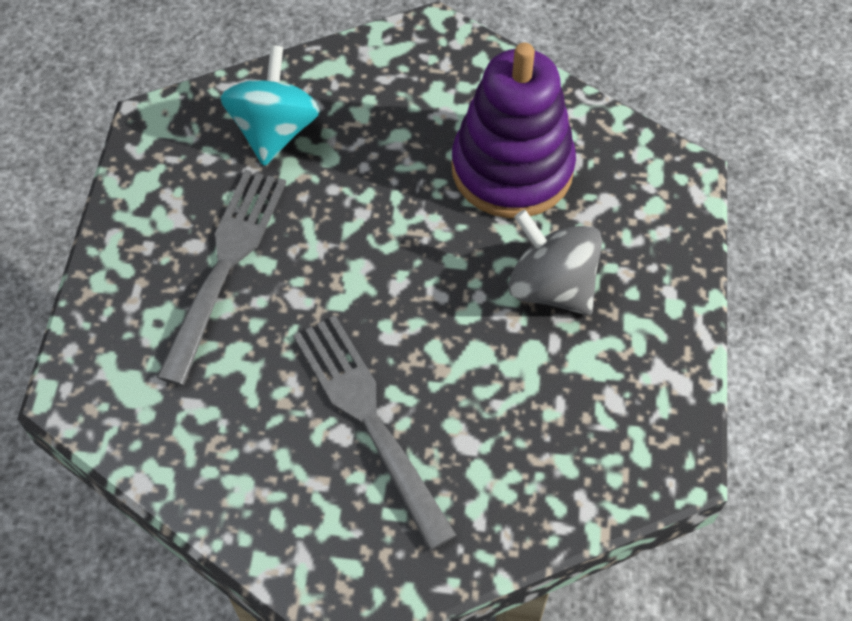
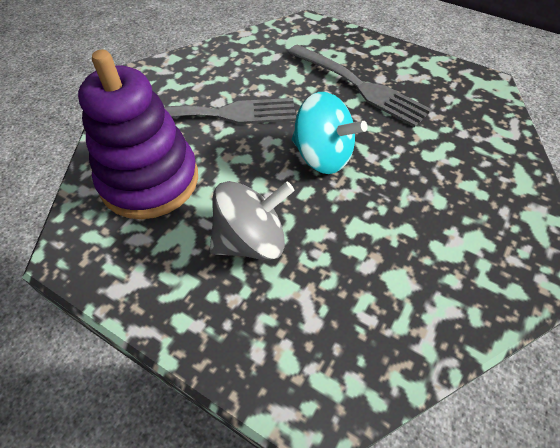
camera: 115 degrees right, 5 degrees down
turquoise spinning top [220,45,321,166] -> turquoise spinning top moved to [292,92,368,174]
purple stacking toy [451,43,576,218] -> purple stacking toy moved to [78,50,198,219]

